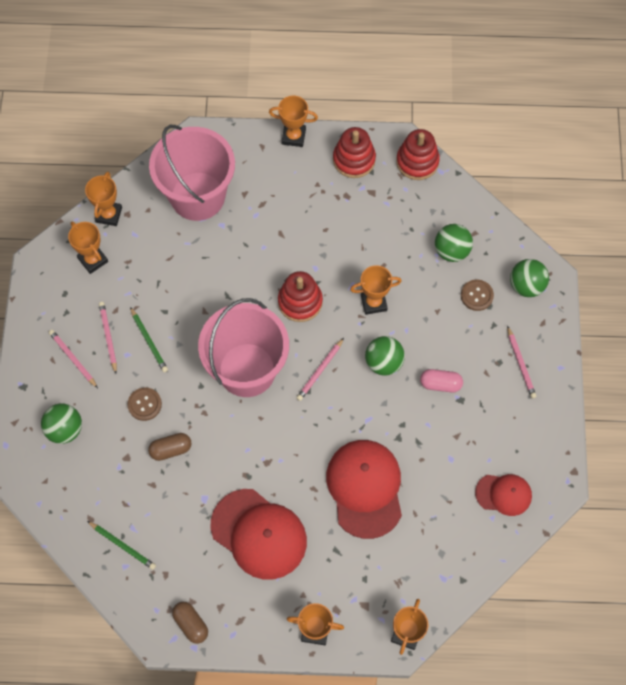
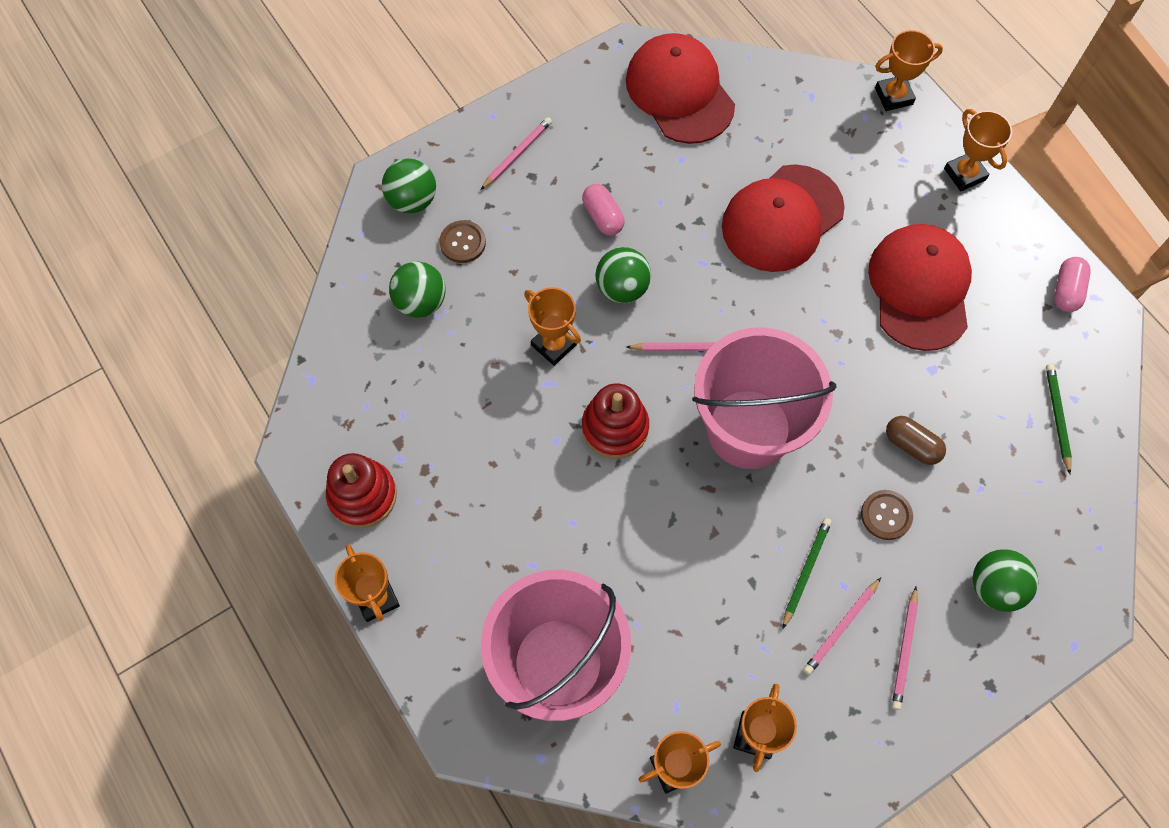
camera: 125 degrees left, 0 degrees up
brown capsule [172,602,208,644] -> pink capsule [1054,257,1091,312]
red stacking toy [396,129,440,180] -> none
red cap [475,474,532,516] -> red cap [626,33,735,144], size x1.78

